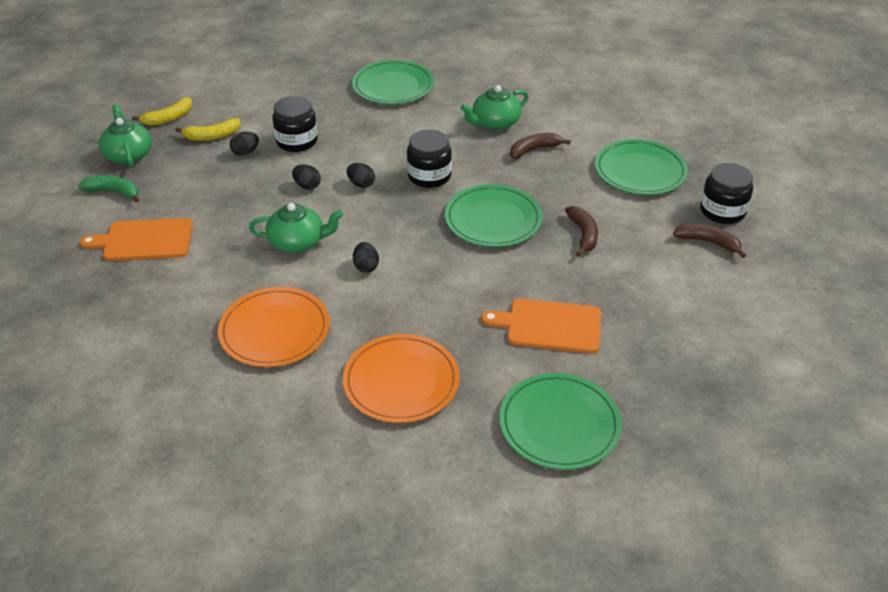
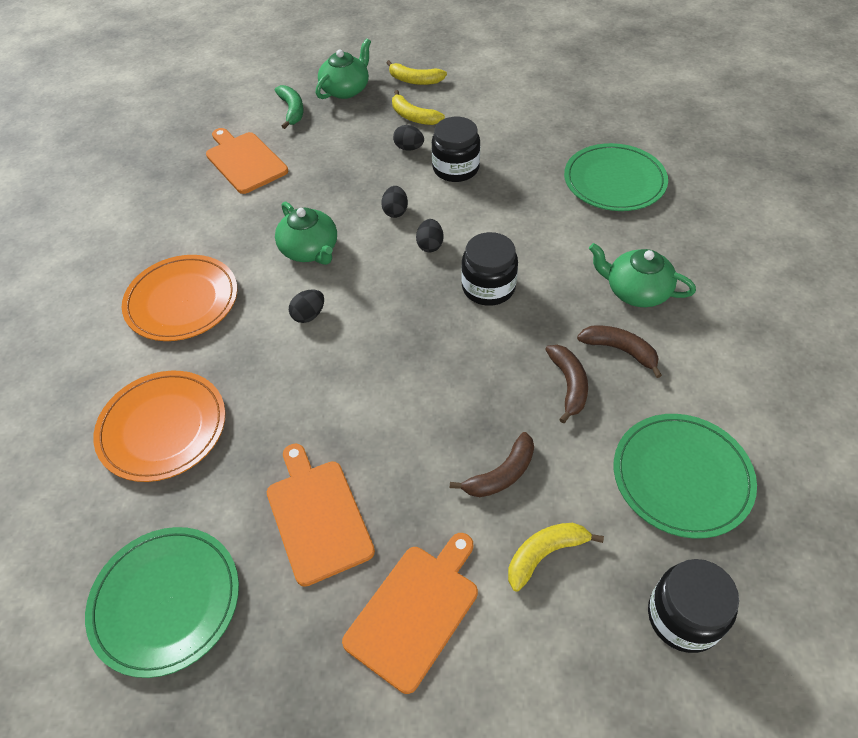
camera: 60 degrees right, 10 degrees up
green plate [445,184,543,247] -> none
brown banana [673,224,746,258] -> brown banana moved to [545,345,588,423]
none -> orange cutting board [342,533,478,694]
none -> yellow banana [508,523,604,591]

